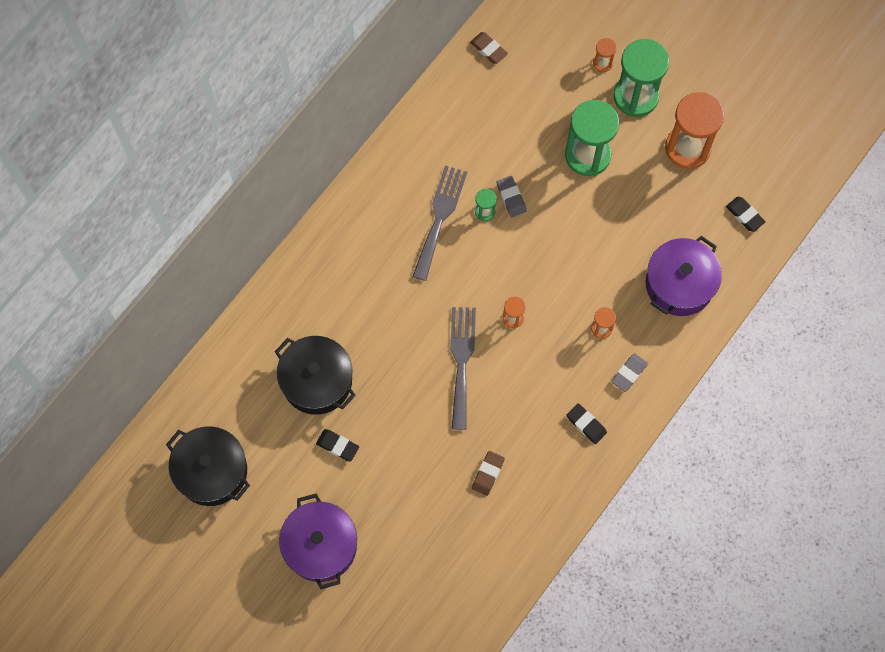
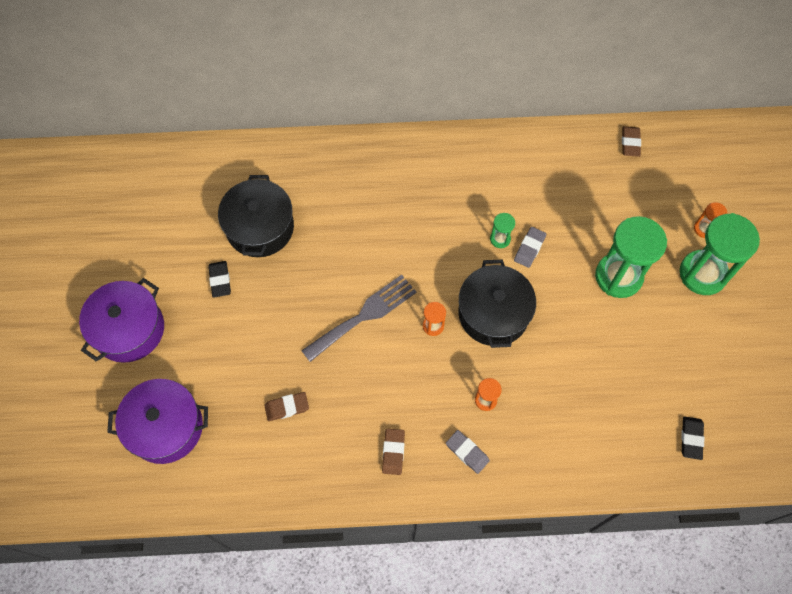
camera: 50 degrees right, 5 degrees down
black pot [166,426,250,506] -> black pot moved to [458,260,536,348]
grey fork [412,165,467,281] -> none
black eraser [567,403,607,444] -> brown eraser [382,429,405,475]
grey eraser [611,353,648,392] -> grey eraser turned 45 degrees clockwise [446,430,490,474]
purple pot [646,236,722,316] -> purple pot moved to [107,379,208,464]
orange hourglass [665,92,724,169] -> none

